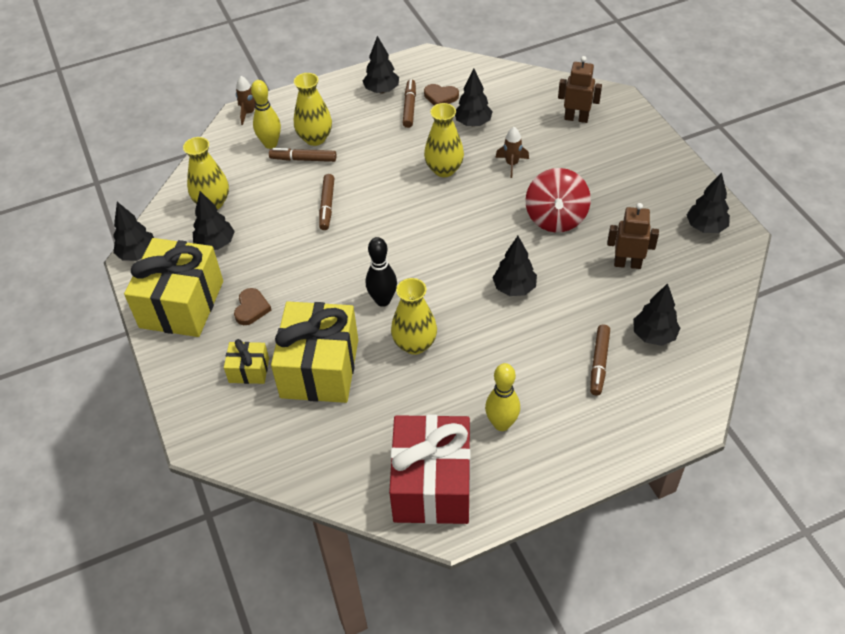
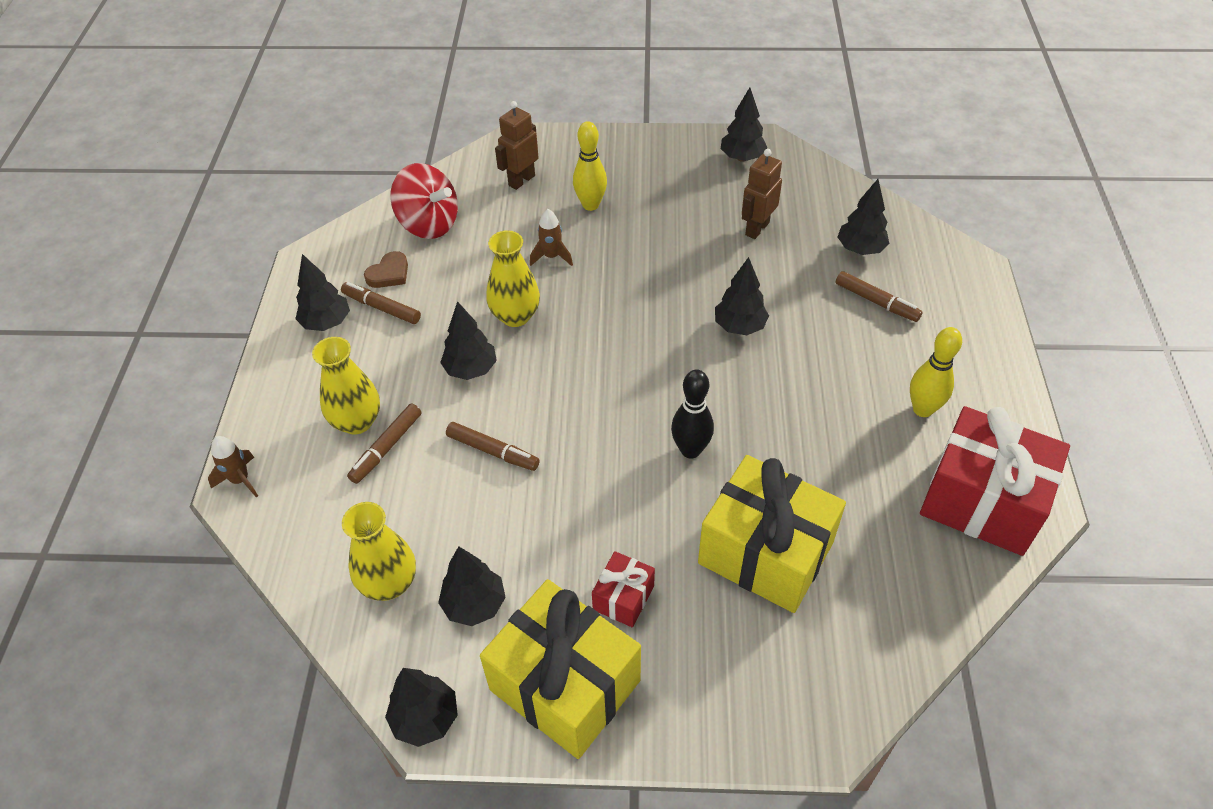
camera: 65 degrees left, 0 degrees up
yellow gift [224,339,269,384] -> none
brown heart [234,288,271,325] -> red gift [592,551,655,627]
yellow bowling pin [251,80,281,149] -> yellow bowling pin moved to [573,121,607,211]
yellow vase [391,278,437,355] -> none
black tree [455,69,493,126] -> black tree moved to [440,301,497,380]
red spinning top [525,168,591,232] -> red spinning top moved to [390,163,458,239]

